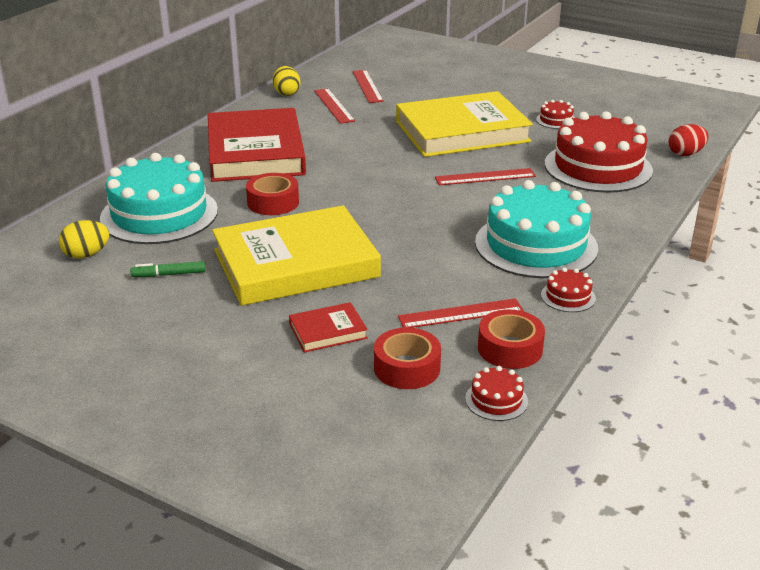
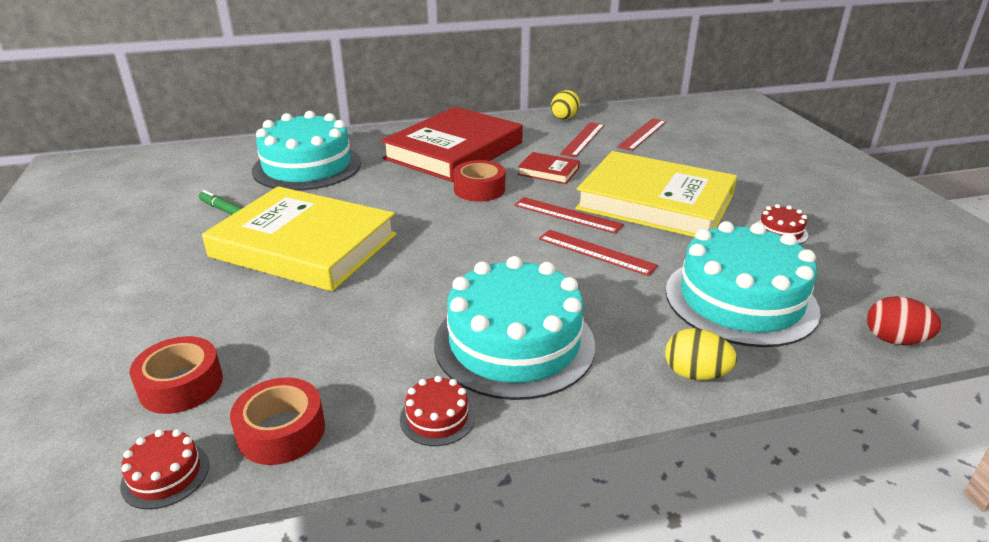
camera: 45 degrees right, 0 degrees up
yellow egg [59,220,110,259] -> yellow egg moved to [665,328,737,380]
red tape [246,173,299,215] -> red tape moved to [453,160,505,202]
red book [289,302,368,353] -> red book moved to [518,152,580,184]
red ruler [398,298,523,328] -> red ruler moved to [514,197,624,234]
red cake [545,111,653,193] -> turquoise cake [666,221,821,347]

